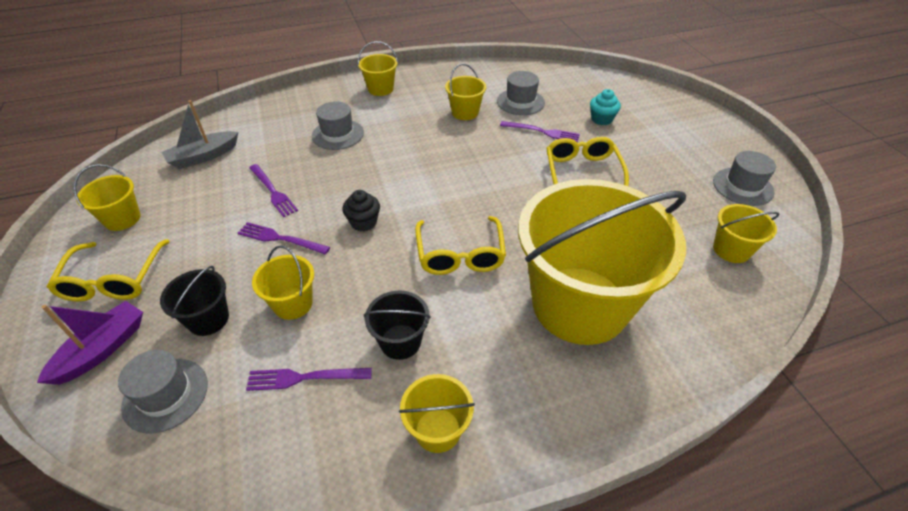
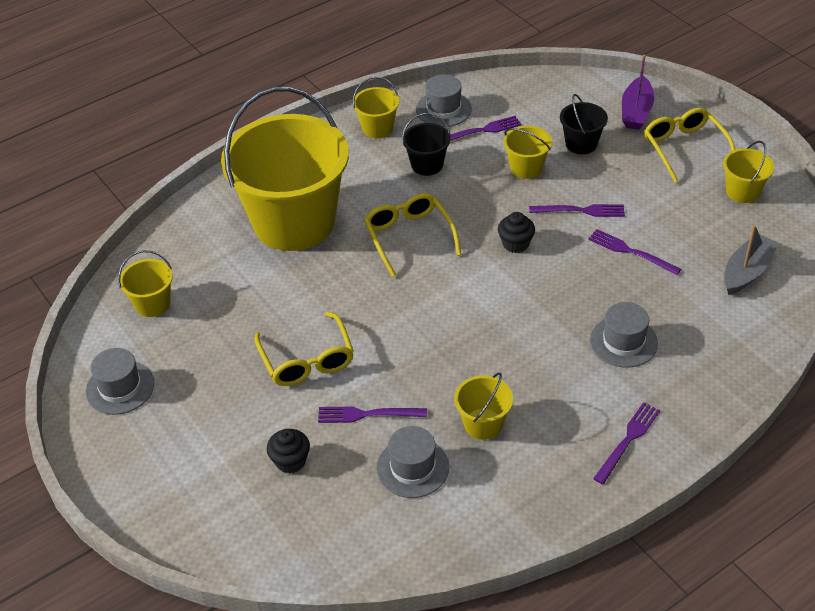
camera: 165 degrees right, 0 degrees up
grey hat [118,350,208,433] -> grey hat moved to [416,75,472,127]
yellow bucket [358,41,398,96] -> purple fork [593,402,660,484]
turquoise cupcake [590,89,621,125] -> black cupcake [267,429,310,473]

